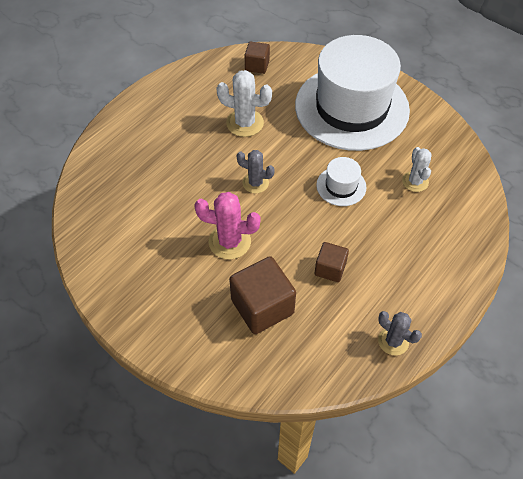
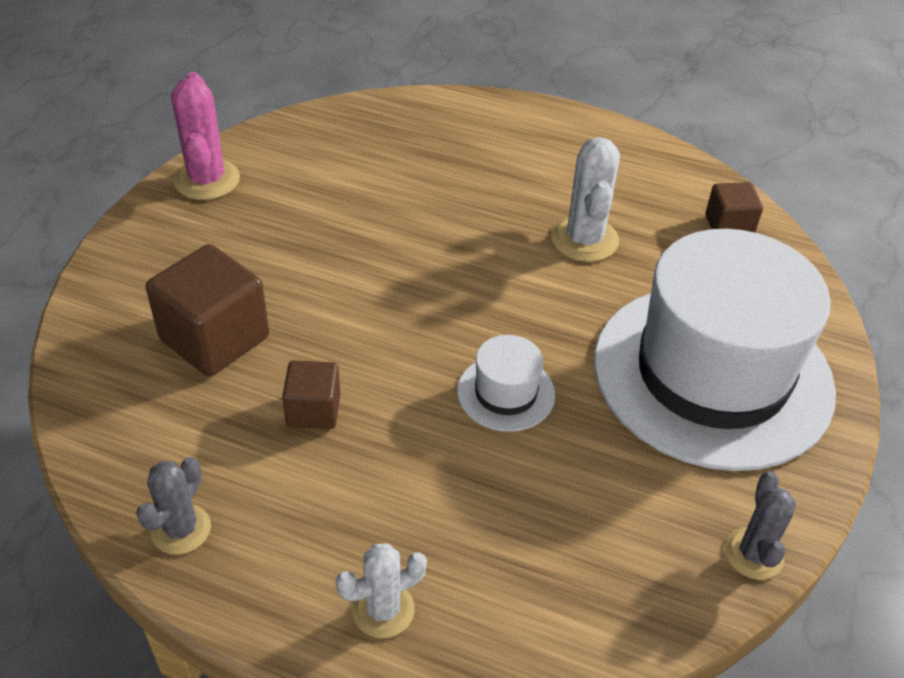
camera: 70 degrees right, 10 degrees down
pink cactus [194,192,261,259] -> pink cactus moved to [171,72,240,200]
grey cactus [236,150,275,193] -> grey cactus moved to [725,471,796,580]
white cactus [402,147,432,192] -> white cactus moved to [336,543,427,638]

